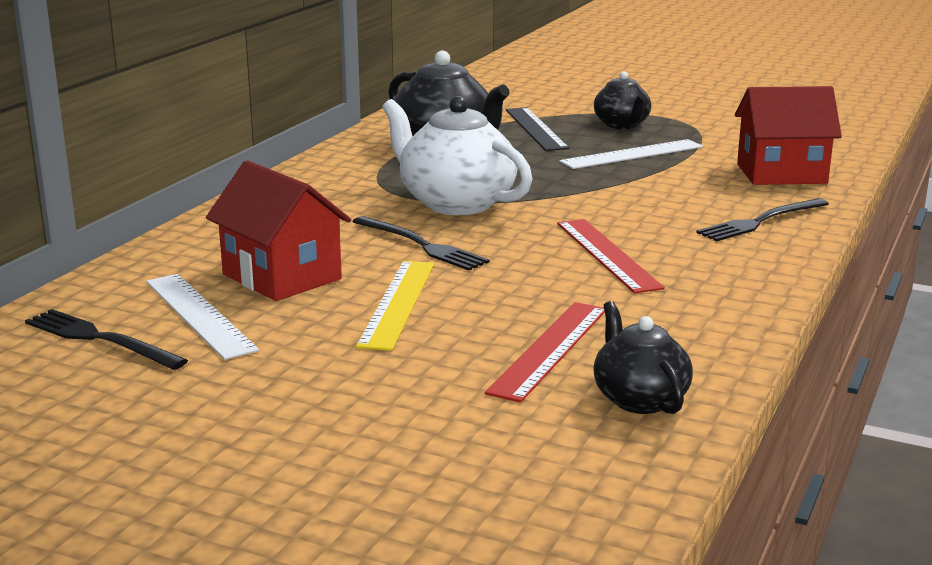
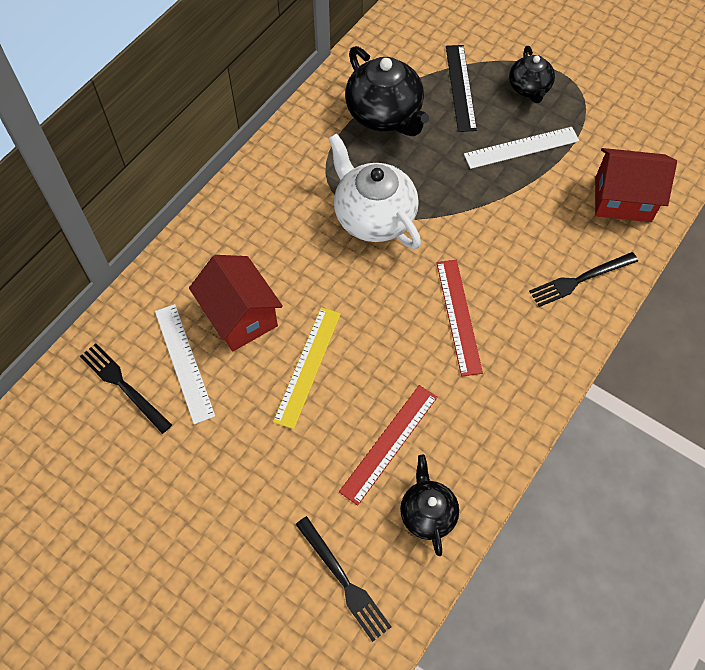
camera: 10 degrees right, 40 degrees up
black fork [352,216,490,271] -> black fork moved to [295,516,391,642]

